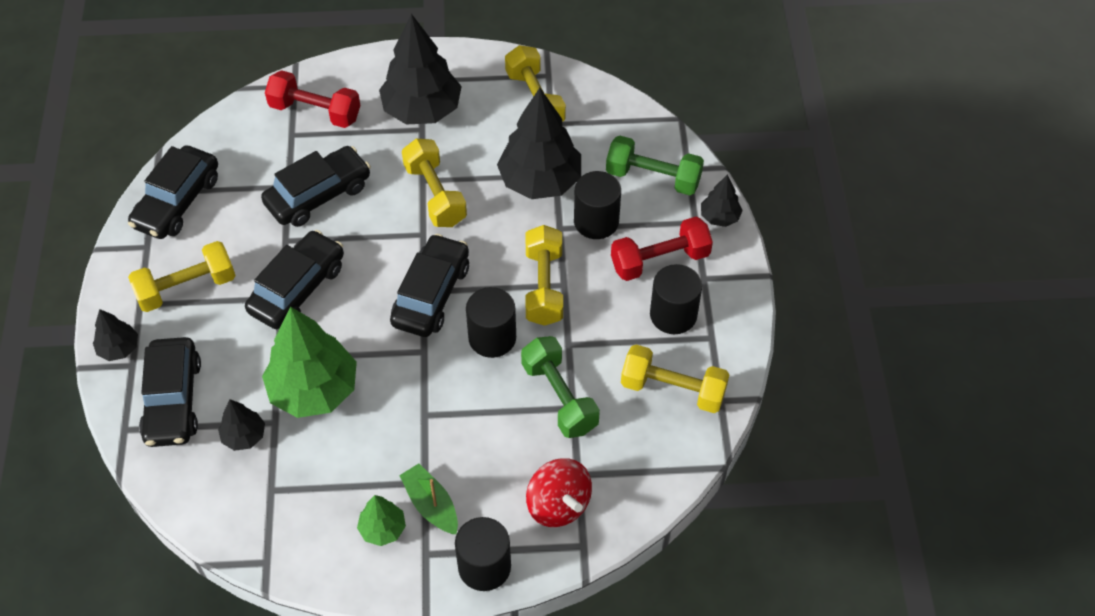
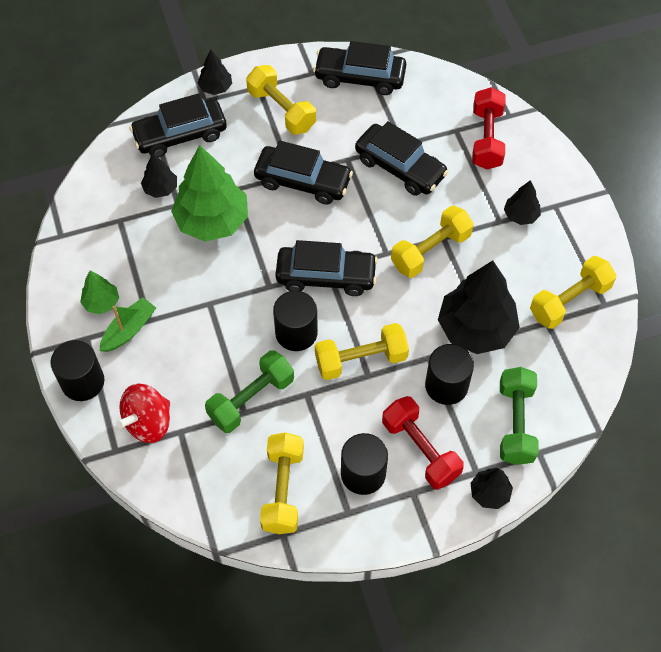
camera: 75 degrees right, 5 degrees up
black tree [379,14,462,124] -> black tree [504,180,541,225], size x0.49

